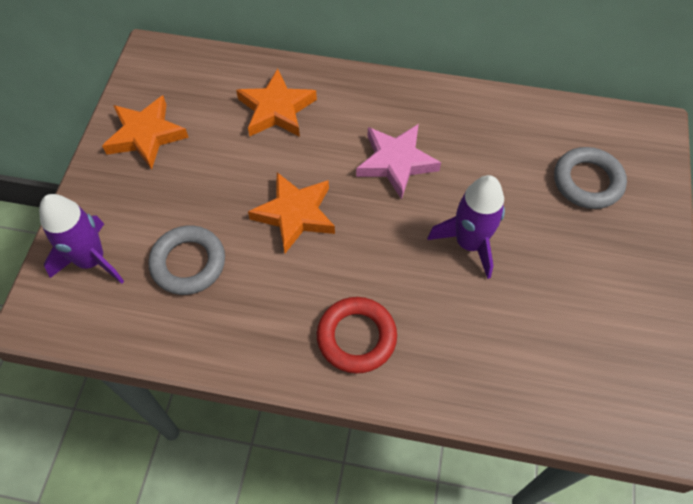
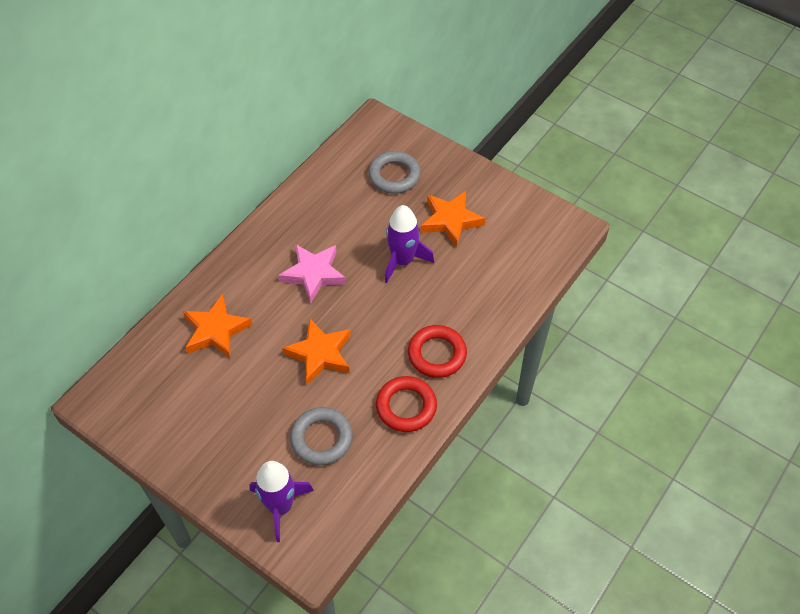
camera: 65 degrees left, 5 degrees down
orange star [102,96,189,169] -> orange star moved to [421,191,485,248]
none -> red ring [376,376,437,432]

